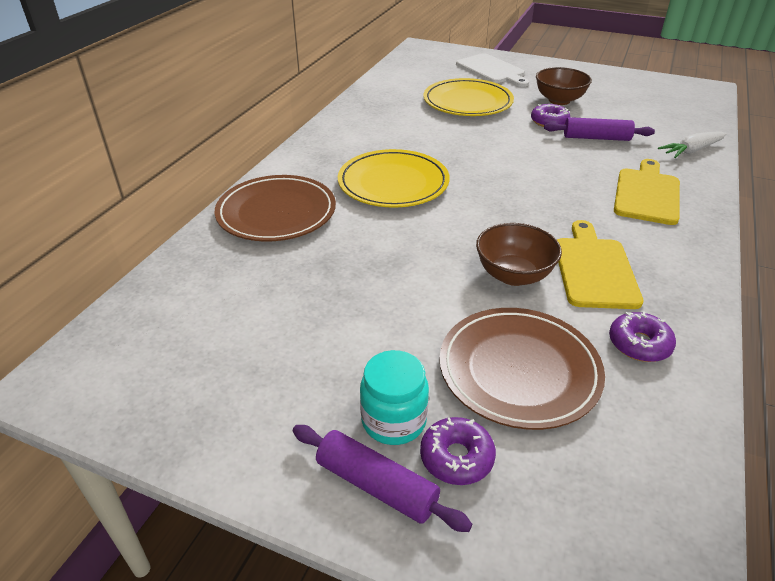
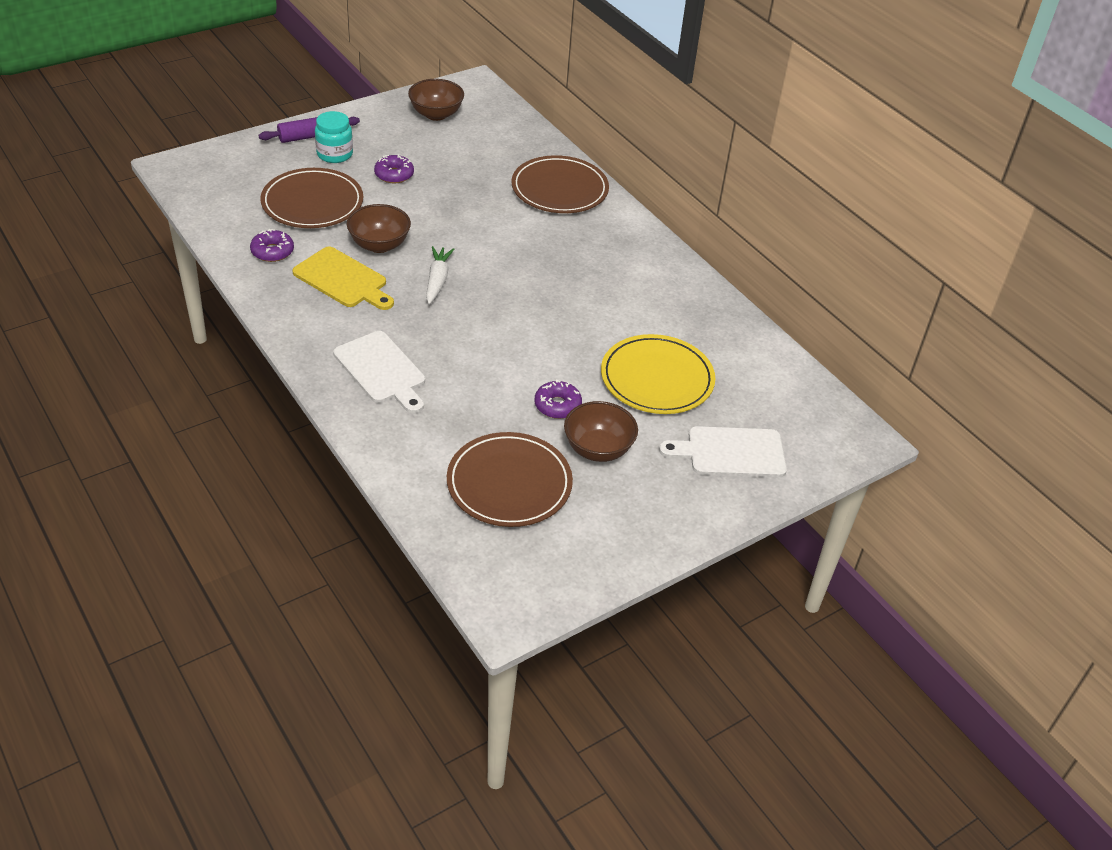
camera: 120 degrees right, 5 degrees up
yellow plate [338,149,450,208] -> none
purple donut [420,417,496,485] -> purple donut moved to [374,155,414,184]
purple rolling pin [544,117,655,141] -> none
yellow cutting board [614,159,680,225] -> white cutting board [333,331,425,413]
white carrot [658,131,727,158] -> white carrot moved to [426,246,455,304]
none -> brown bowl [408,79,464,121]
none -> brown plate [447,432,573,527]

